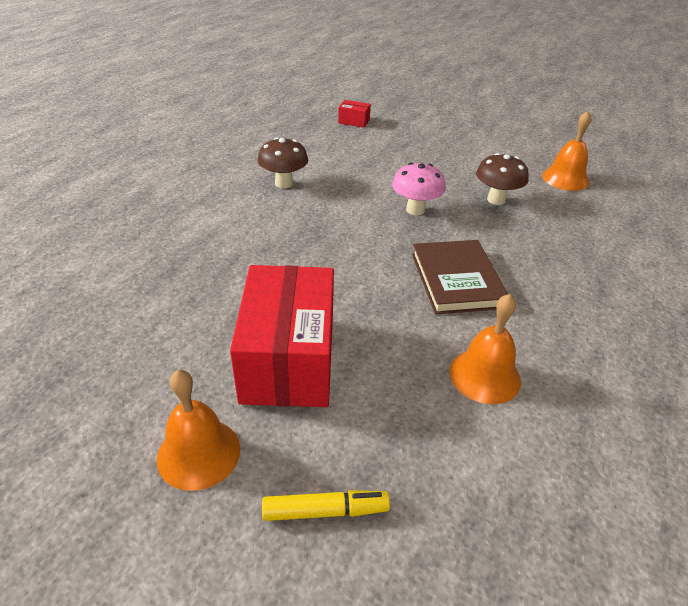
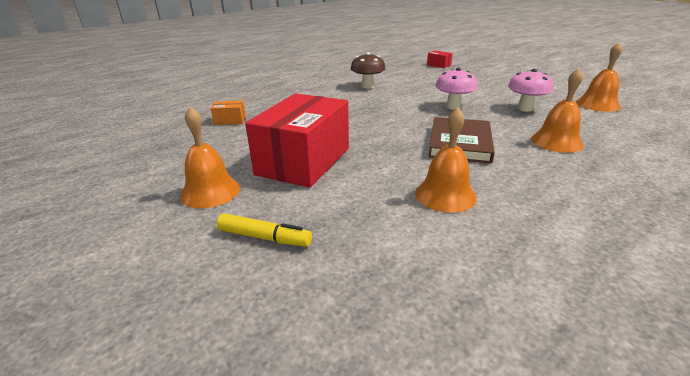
camera: 25 degrees right, 10 degrees down
brown mushroom [476,153,529,205] -> pink mushroom [508,69,553,112]
none -> orange box [211,100,246,125]
none -> orange bell [531,68,584,153]

